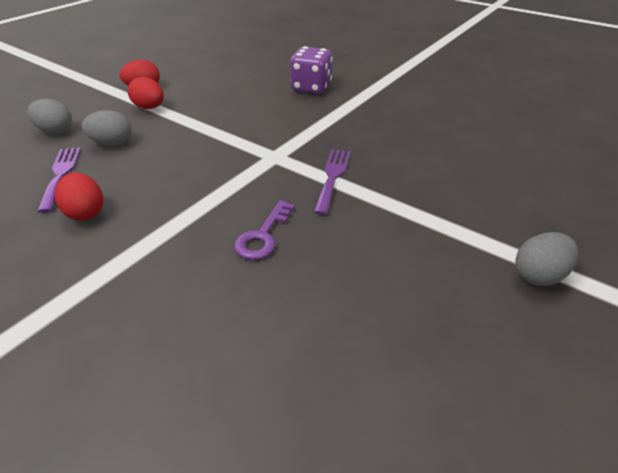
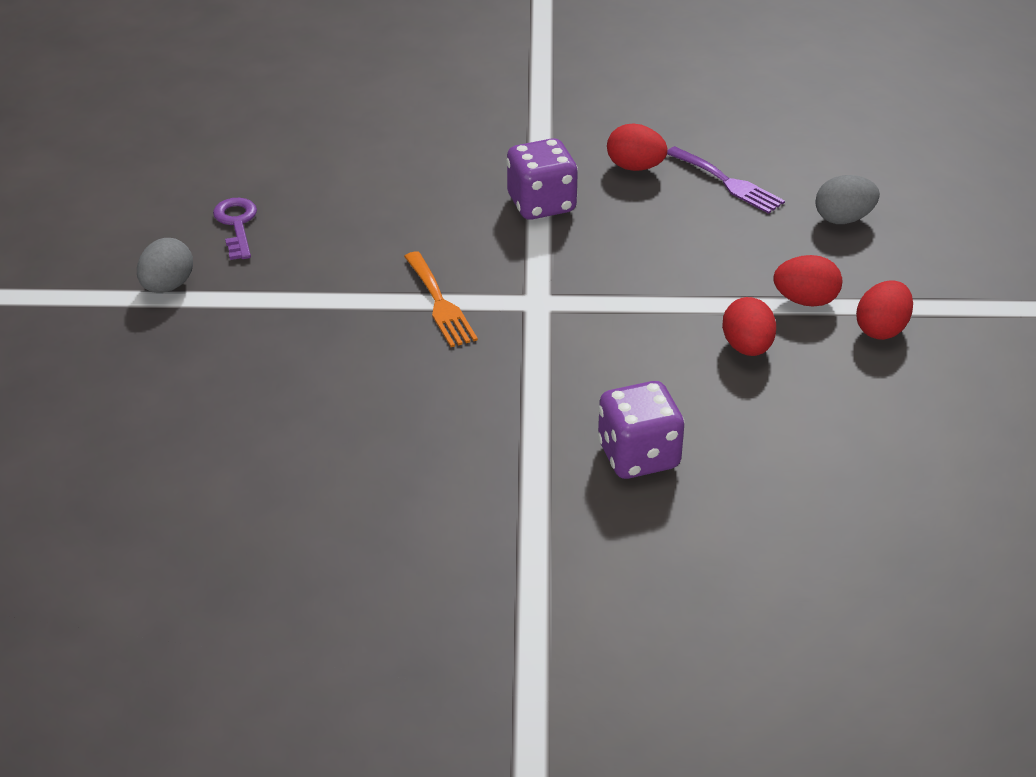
camera: 145 degrees right, 0 degrees up
grey egg [81,110,131,146] -> none
purple key [234,200,295,260] -> purple key moved to [213,198,257,260]
purple fork [314,149,350,215] -> orange fork [404,251,478,347]
none -> purple dice [506,138,578,220]
none -> red egg [722,297,776,356]

